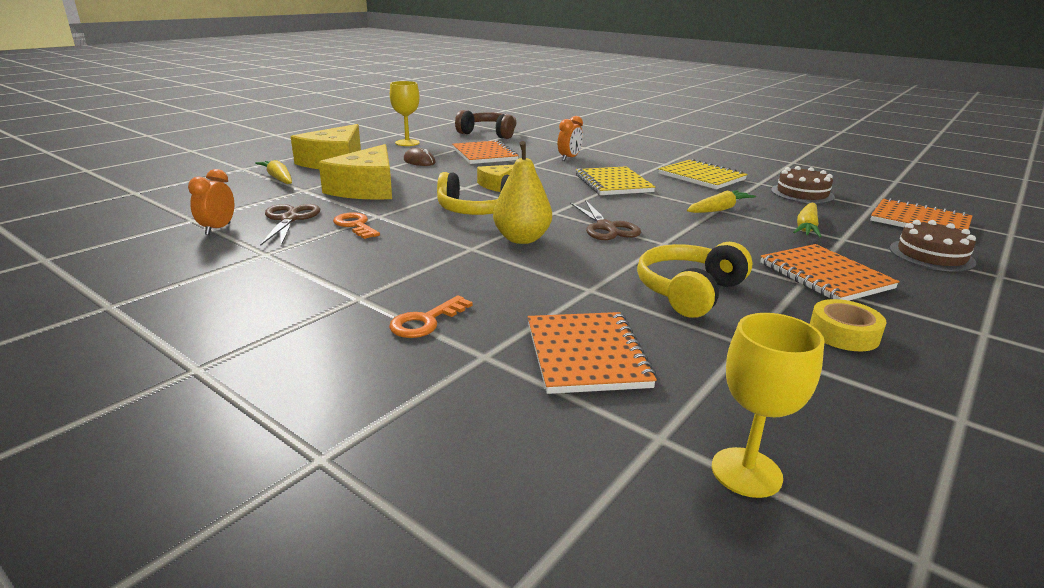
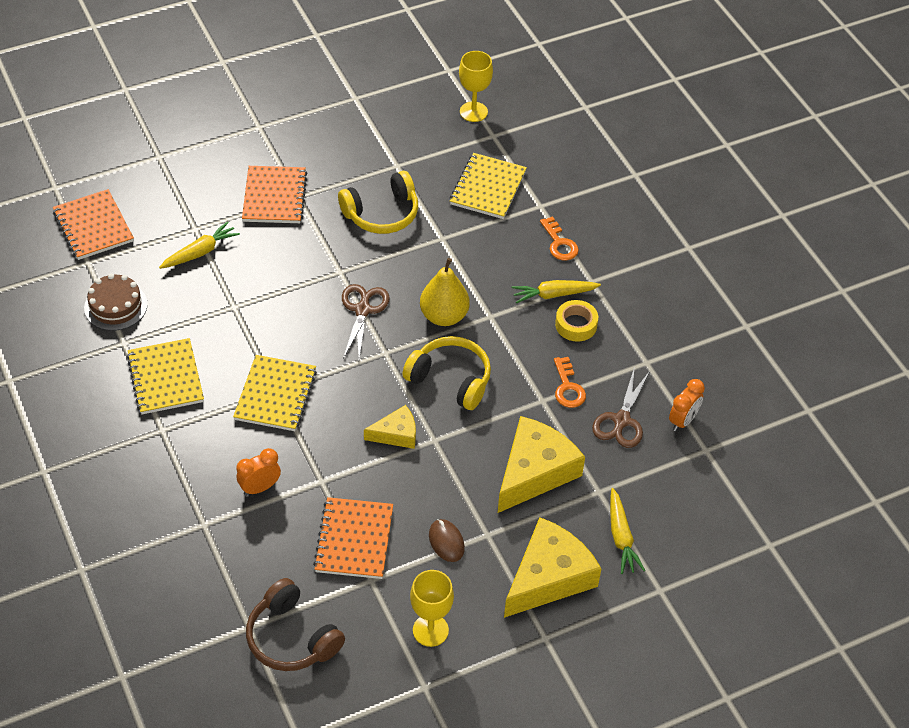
camera: 155 degrees left, 25 degrees up
orange key [389,295,473,338] -> orange key turned 90 degrees clockwise [540,216,579,261]
orange notebook [528,312,657,394] -> yellow notebook [450,153,527,219]
yellow carrot [687,190,756,213] -> yellow carrot moved to [512,280,601,304]
yellow tape [810,299,886,351] -> yellow tape moved to [555,300,598,342]
brown cake [890,220,977,272] -> none

